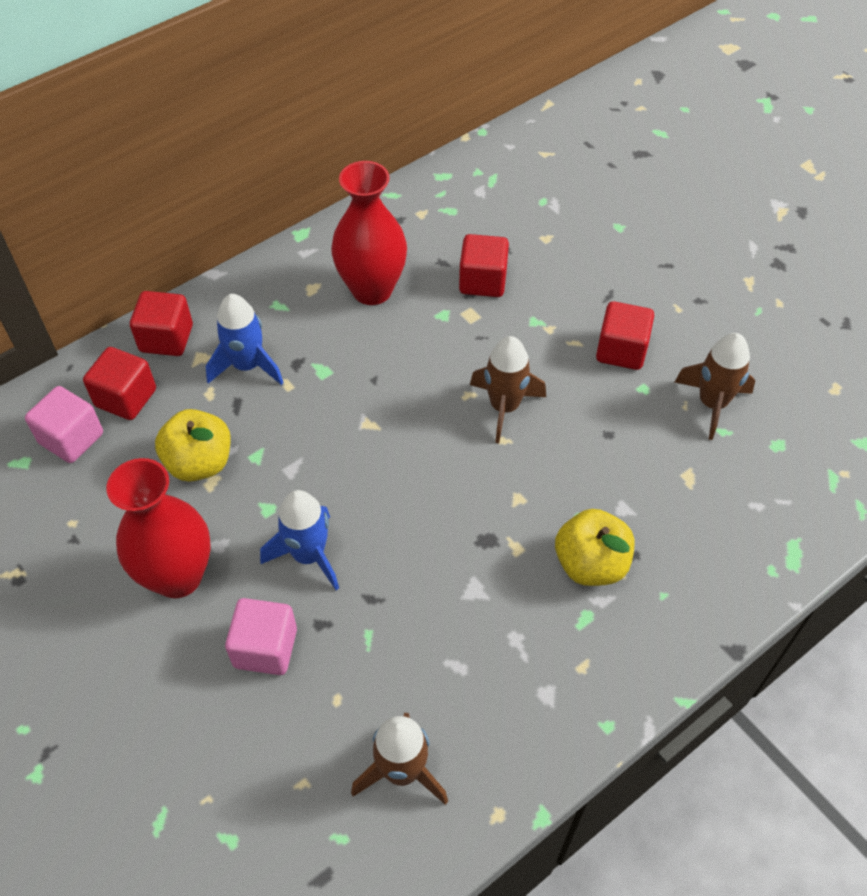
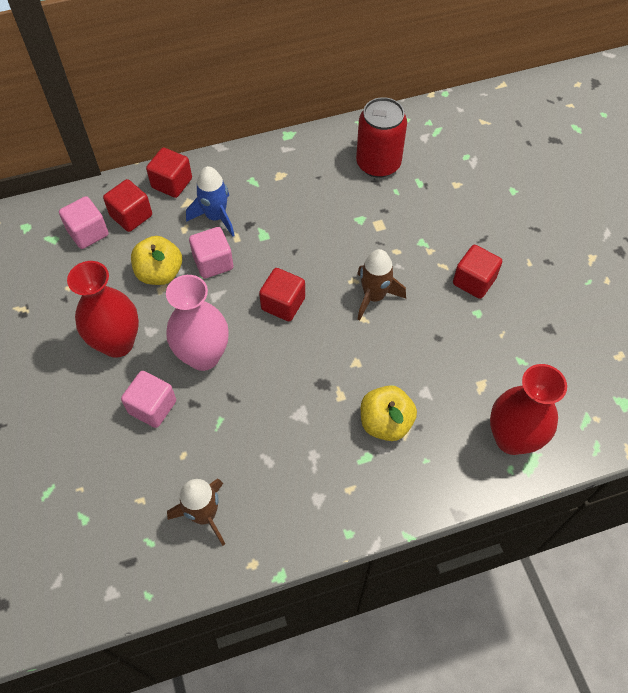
camera: 20 degrees right, 5 degrees up
blue rocket [260,490,339,590] -> pink vase [166,275,229,371]
red vase [331,161,407,305] -> red vase moved to [490,364,567,455]
red cube [459,234,509,297] -> red cube moved to [259,268,305,321]
brown rocket [675,333,755,440] -> none
none -> pink cube [189,227,234,279]
none -> red can [356,97,407,178]

